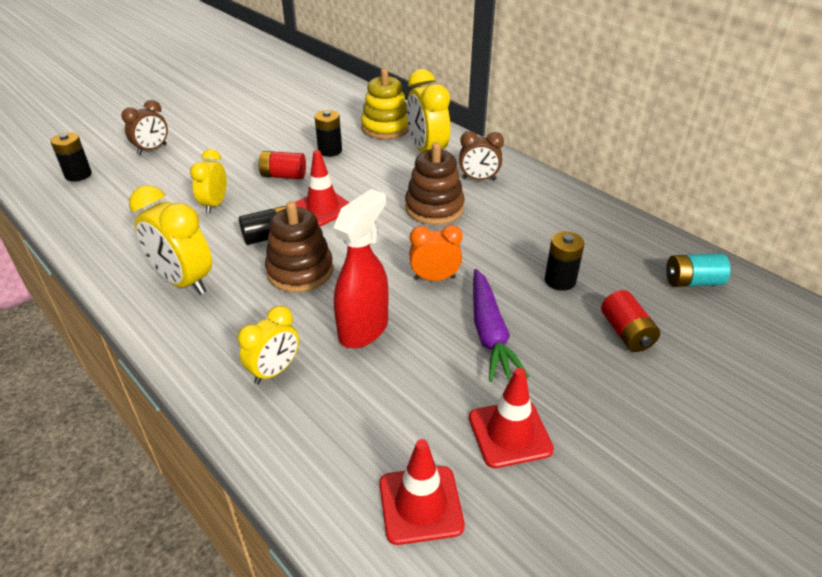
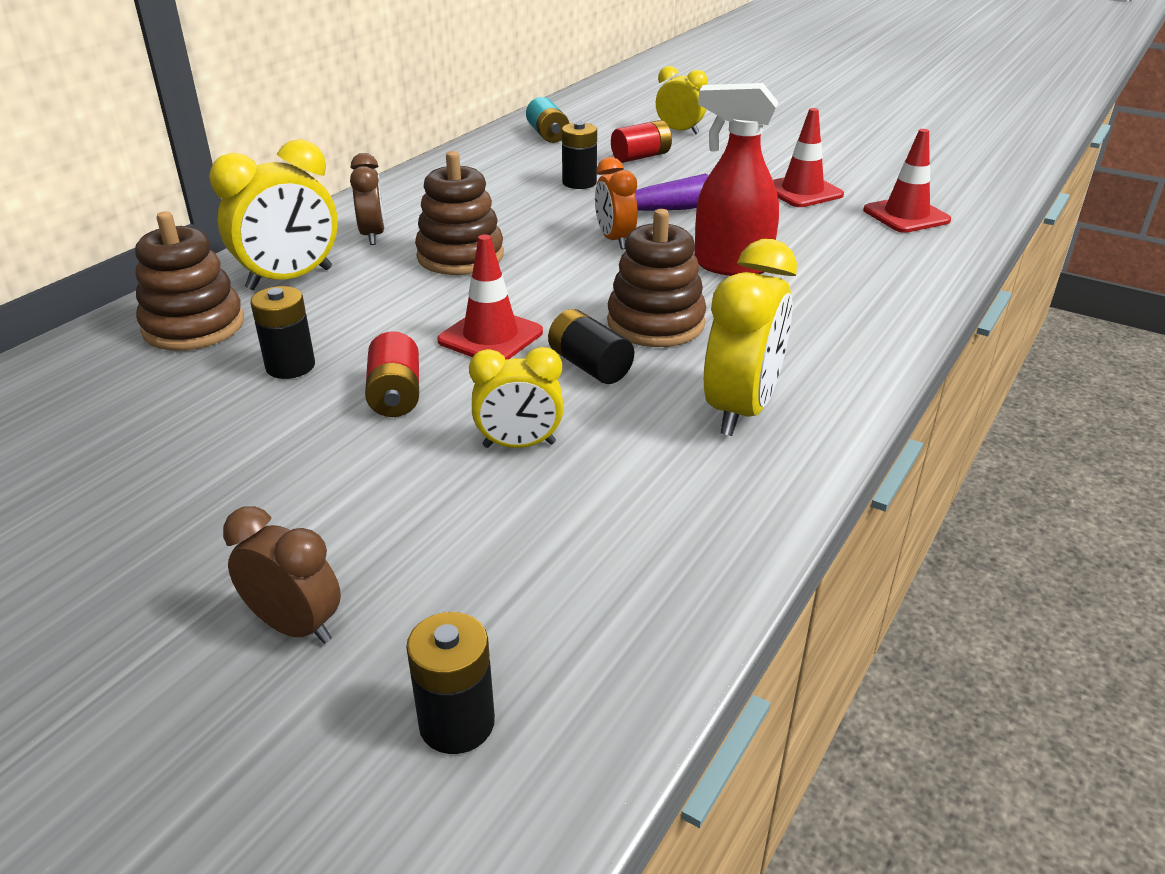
camera: 105 degrees left, 5 degrees down
yellow clock [238,306,299,384] -> yellow clock moved to [656,66,708,135]
yellow stacking toy [361,69,409,139] -> brown stacking toy [135,211,244,350]

